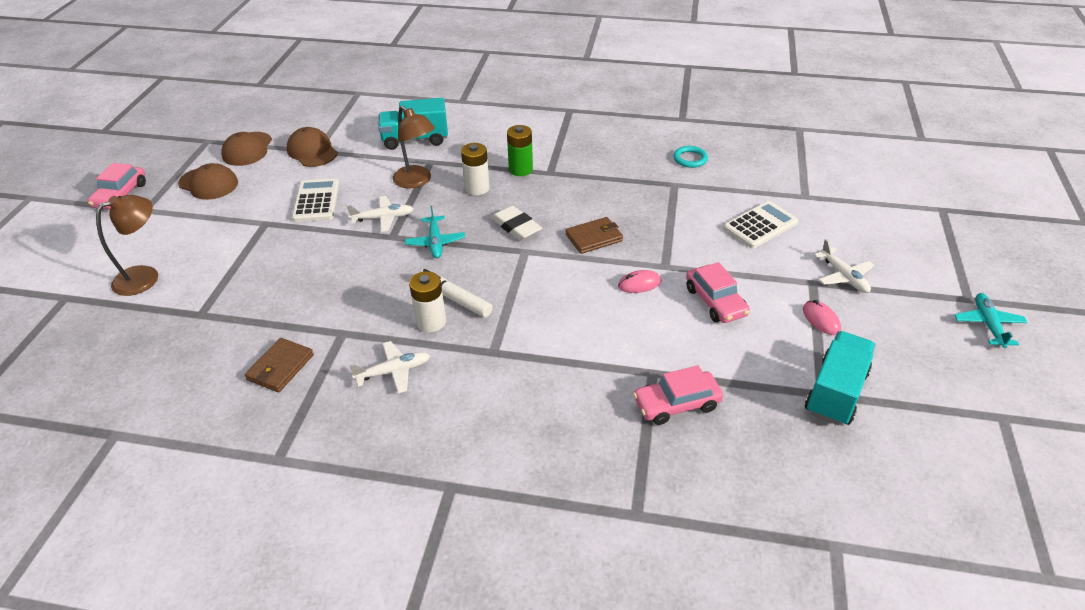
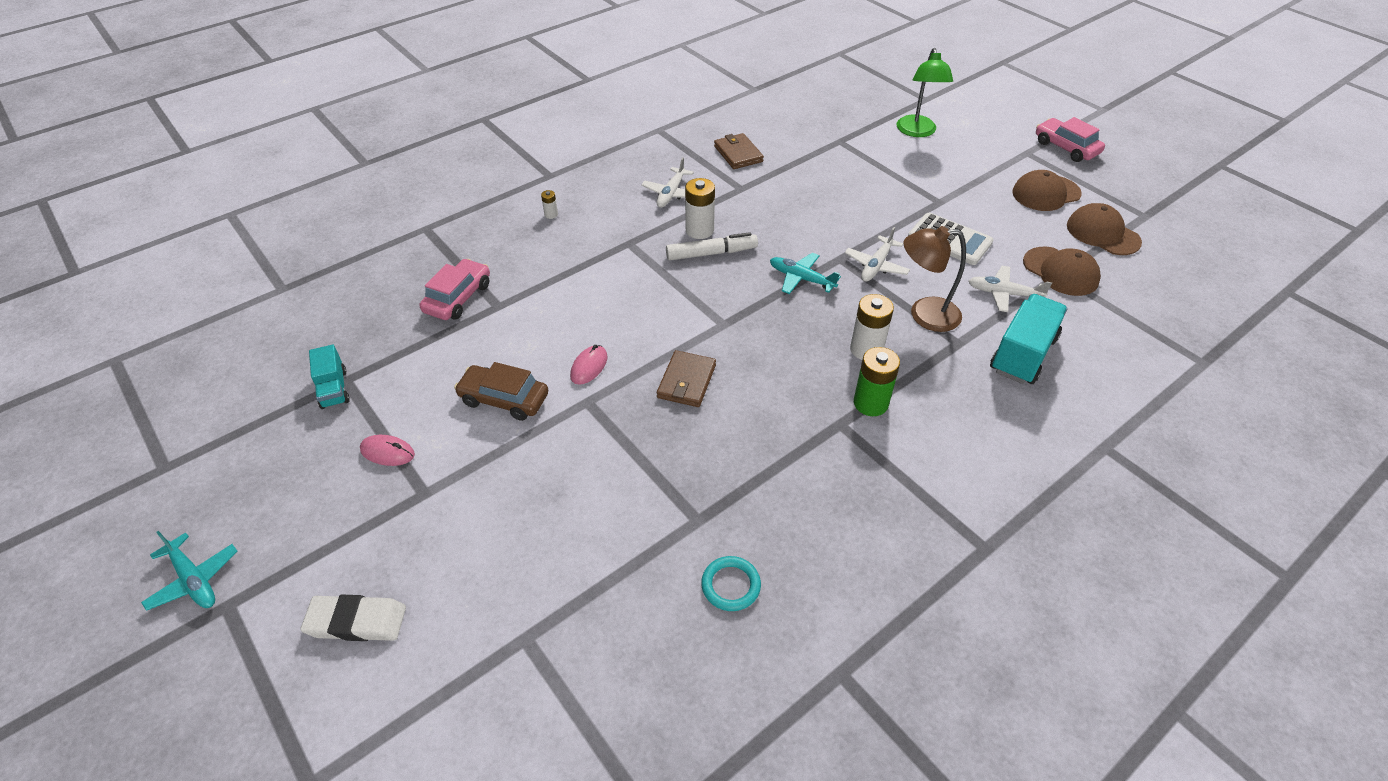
camera: 130 degrees right, 5 degrees up
brown lamp [96,195,158,296] -> green lamp [897,48,953,137]
brown cap [287,127,338,167] -> brown cap turned 45 degrees clockwise [1023,247,1101,296]
white eraser [491,205,542,241] -> white eraser moved to [300,595,406,641]
pink car [686,262,750,323] -> brown car [454,362,548,421]
white calculator [723,201,798,248] -> none
turquoise truck [805,331,875,426] -> turquoise truck [309,345,350,409], size x0.59
white plane [814,239,874,293] -> white plane moved to [968,266,1052,312]
none -> white battery [541,190,558,219]

